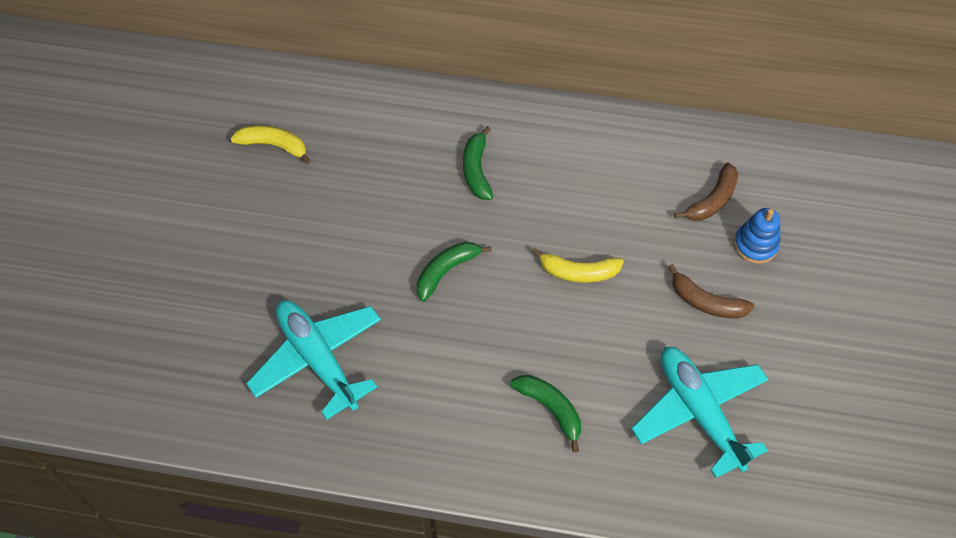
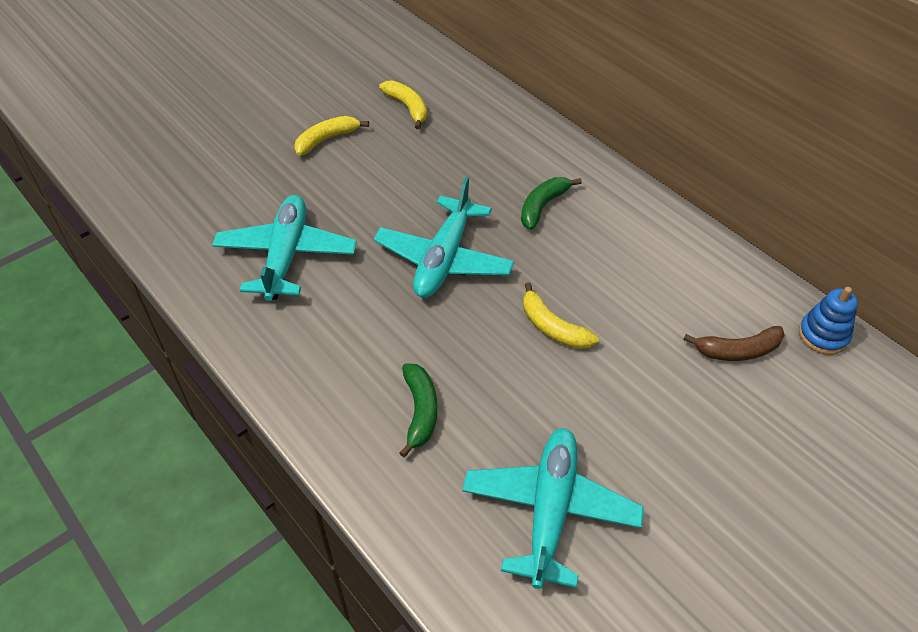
camera: 40 degrees right, 10 degrees down
green banana [417,242,492,301] -> turquoise plane [373,177,514,298]
brown banana [668,264,754,318] -> none
blue stacking toy [734,208,780,264] -> blue stacking toy moved to [799,287,858,355]
none -> yellow banana [294,116,369,156]

